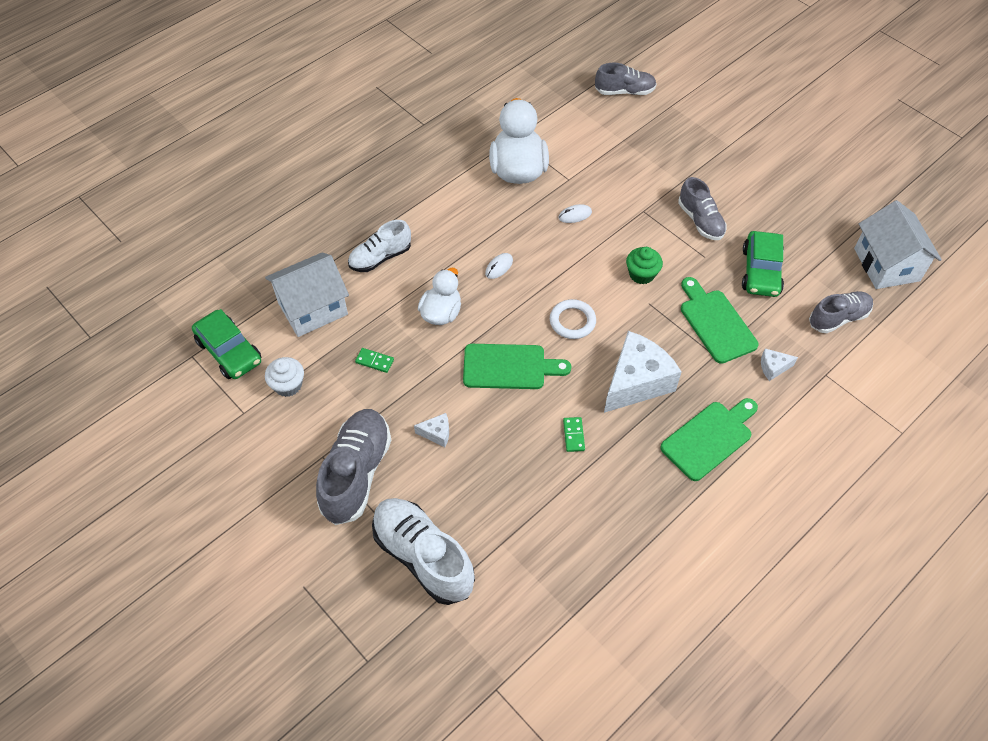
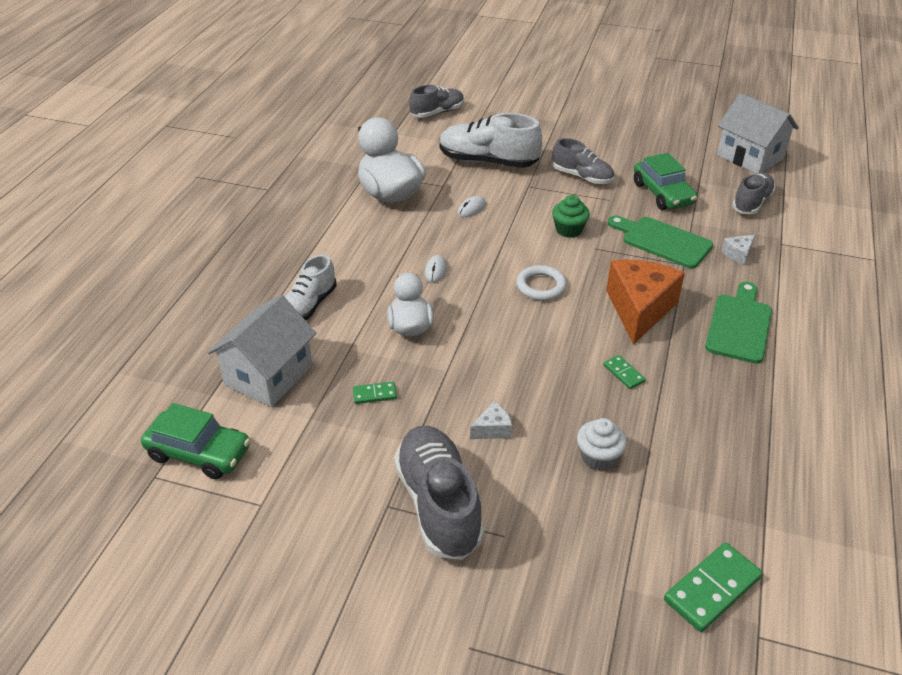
camera: 30 degrees left, 15 degrees down
white cupcake [265,357,304,397] -> white cupcake moved to [577,418,627,471]
white shoe [372,498,475,605] -> white shoe moved to [439,113,542,168]
green cutting board [463,344,571,389] -> none
white cheese [604,331,681,413] -> orange cheese [606,259,685,345]
none -> green domino [664,542,762,632]

